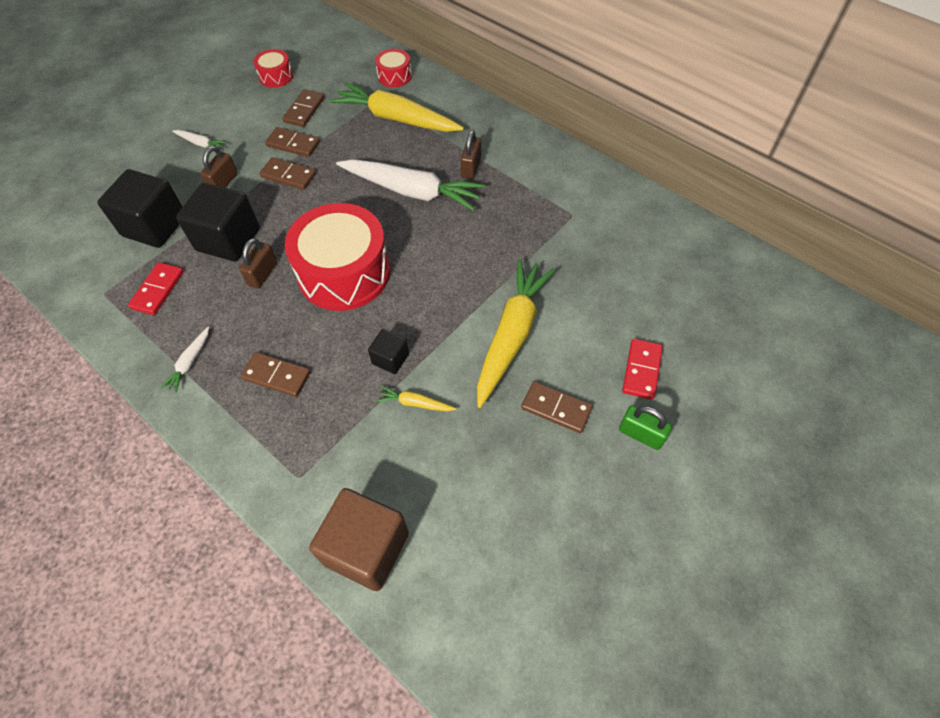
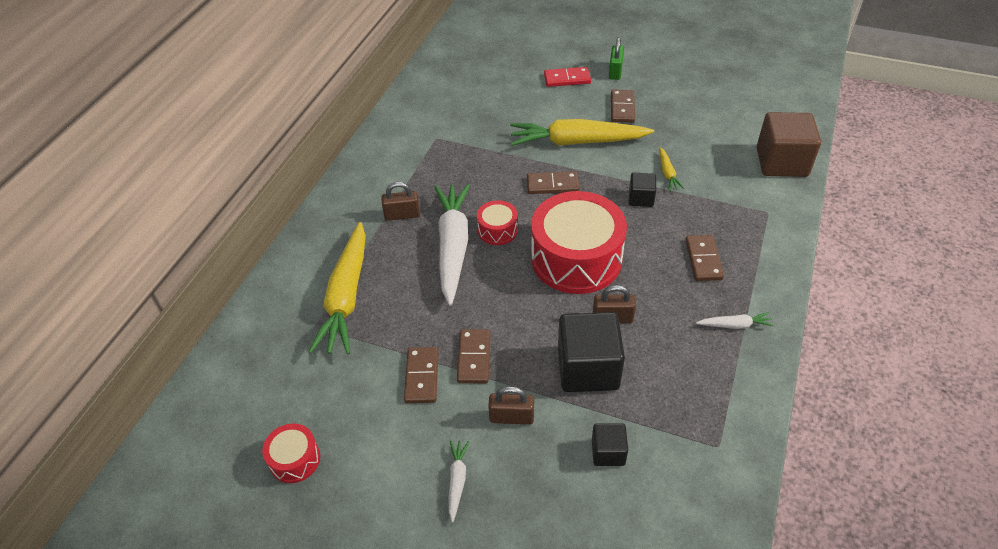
camera: 110 degrees left, 10 degrees down
black cube [97,169,183,248] -> black cube [592,423,628,466], size x0.51
red domino [128,262,184,315] -> none
brown domino [283,89,325,127] -> brown domino moved to [527,171,580,194]
red drum [375,49,412,87] -> red drum moved to [477,200,518,245]

